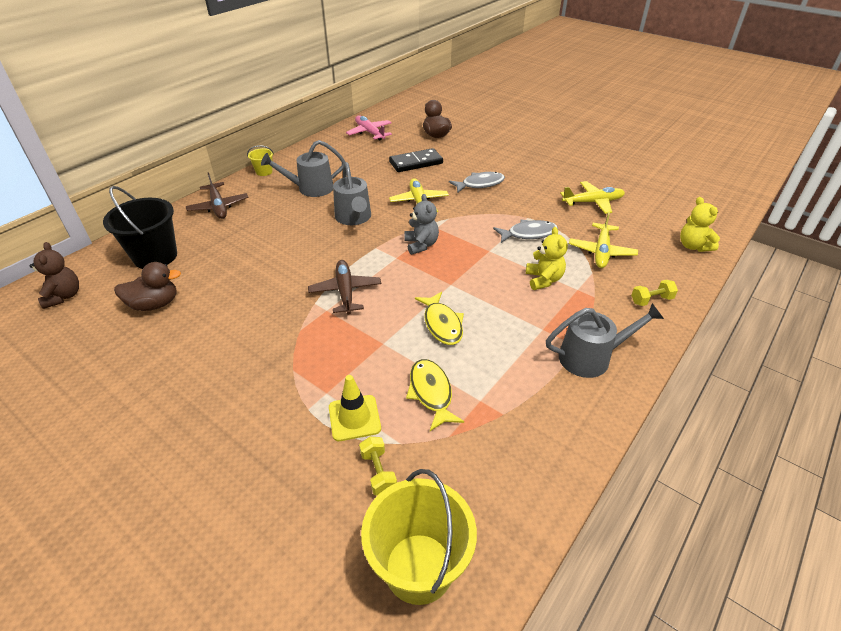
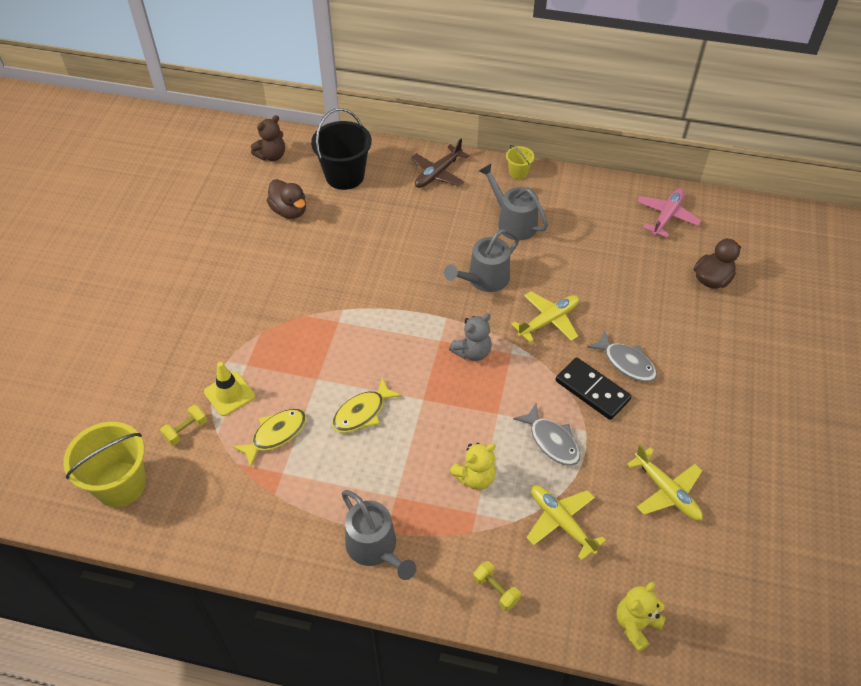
camera: 65 degrees right, 10 degrees up
brown plane [308,260,381,315] -> none
black domino [389,148,443,172] -> black domino moved to [555,357,631,420]
yellow plane [569,212,638,268] -> yellow plane turned 60 degrees clockwise [527,485,606,561]

